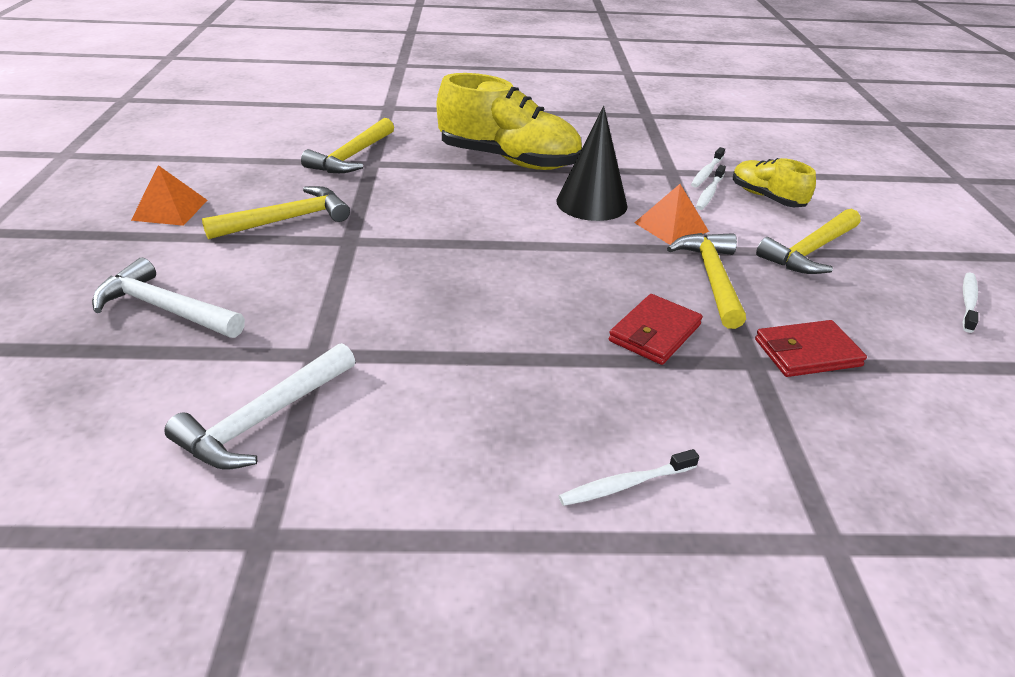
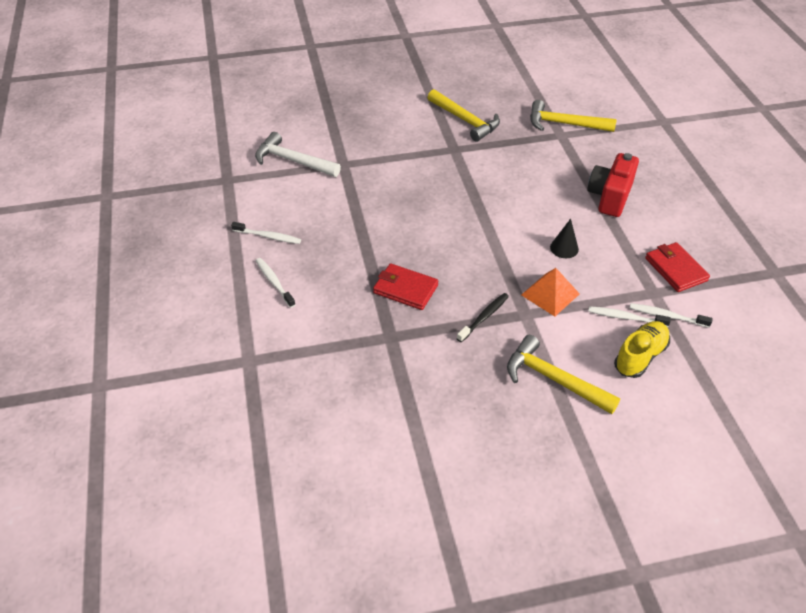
camera: 80 degrees right, 10 degrees up
white hammer [92,258,245,338] -> none
orange pyramid [131,165,207,226] -> none
yellow shoe [437,73,582,170] -> red camera [587,153,639,217]
black cone [556,106,628,221] -> black cone [550,219,579,258], size x0.51
yellow hammer [667,233,746,329] -> black toothbrush [457,293,509,342]
red wallet [755,320,867,377] -> red wallet moved to [645,242,710,292]
white toothbrush [962,273,978,333] -> white toothbrush moved to [231,222,301,244]

